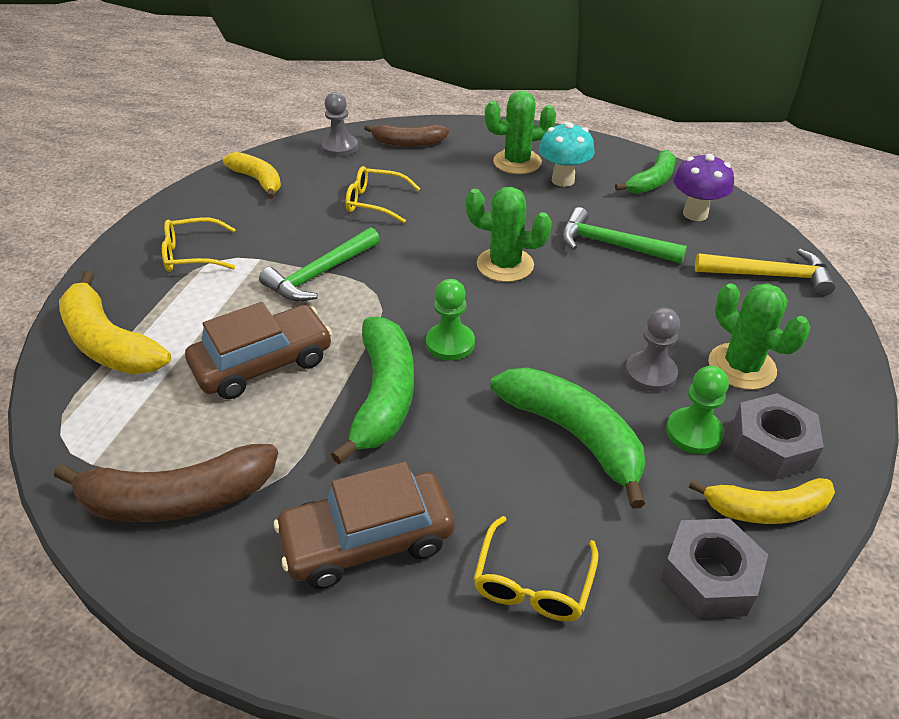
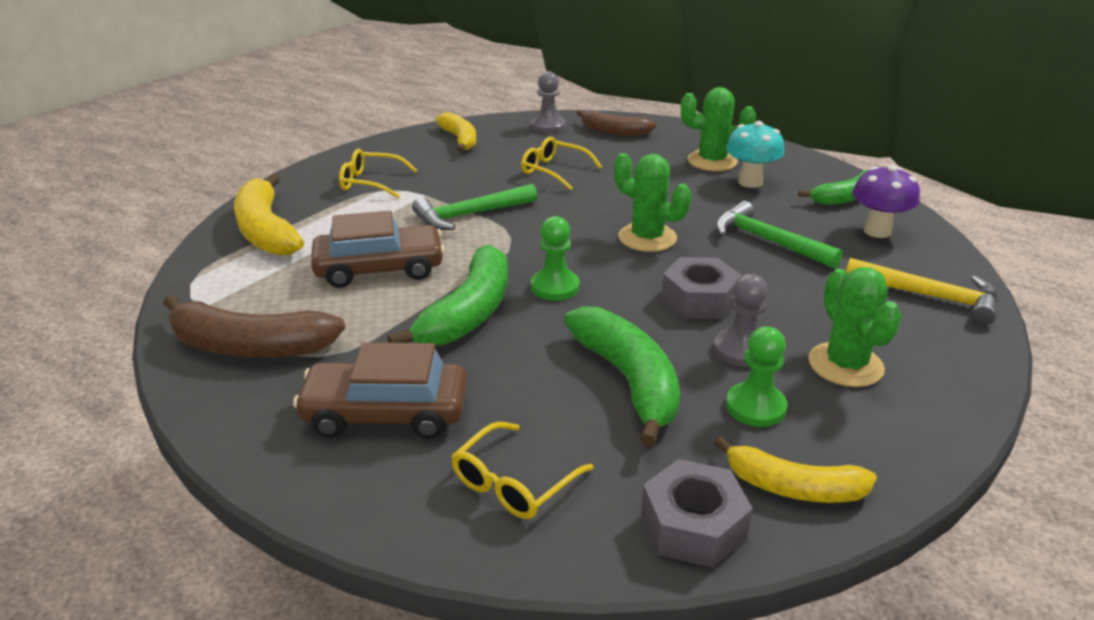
camera: 20 degrees right, 10 degrees down
grey nut [732,393,824,480] -> grey nut moved to [661,257,742,319]

